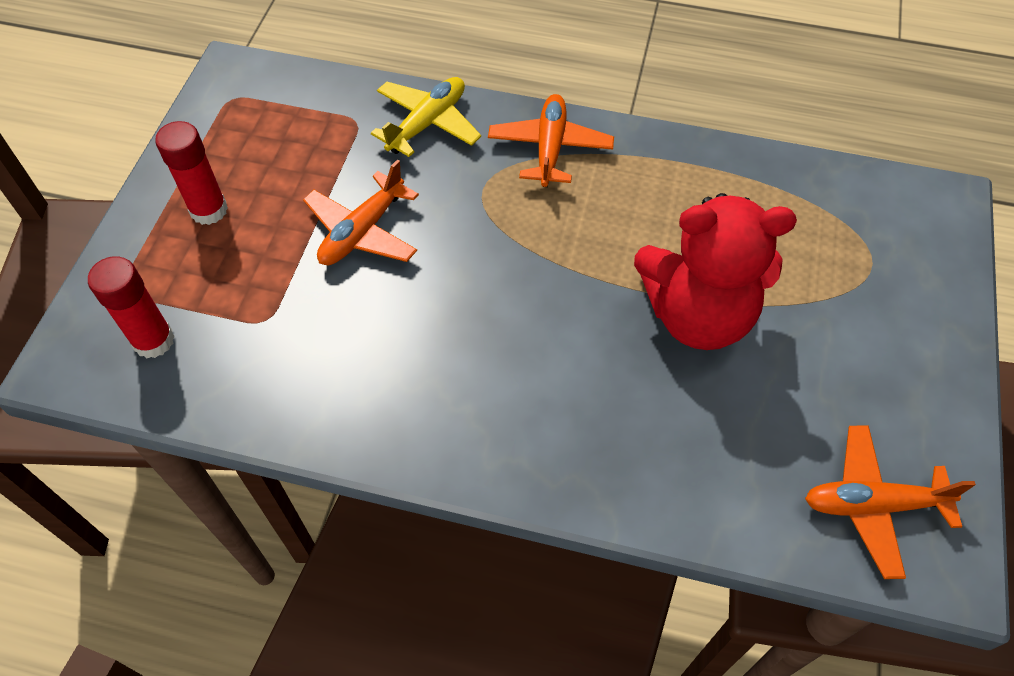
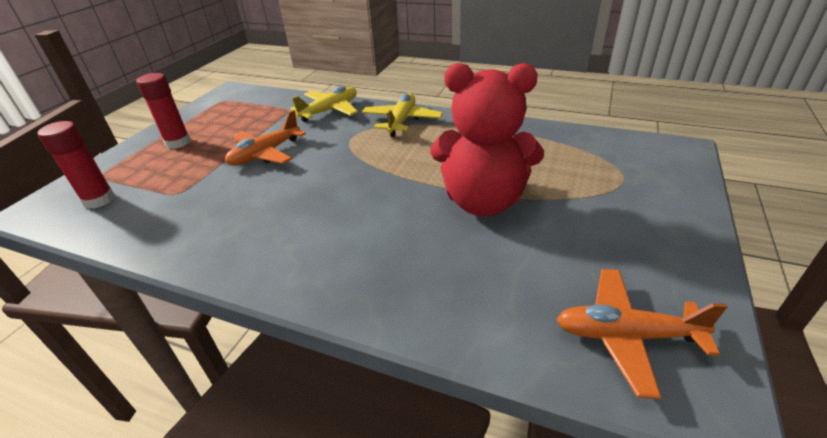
camera: 10 degrees right, 20 degrees down
orange plane [488,94,614,187] -> yellow plane [362,93,443,137]

